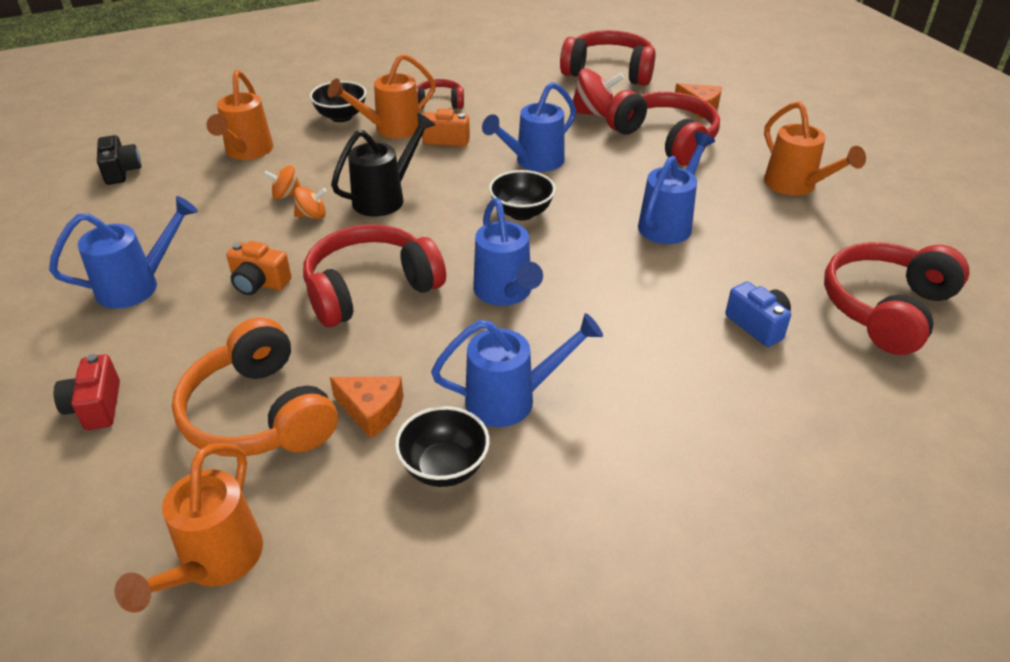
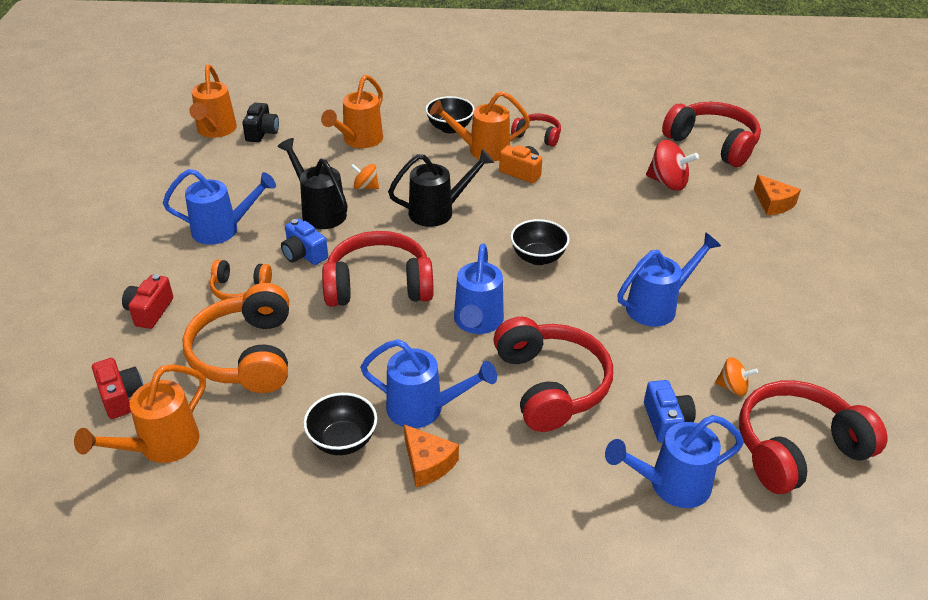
camera: 25 degrees right, 0 degrees up
orange camera [226,241,292,295] -> blue camera [281,218,328,265]
orange spinning top [294,186,327,219] -> orange spinning top moved to [715,357,758,396]
orange cheese [330,376,403,439] -> orange cheese moved to [404,424,459,487]
blue watering can [482,82,576,172] -> blue watering can moved to [605,415,744,508]
red headphones [606,90,720,165] -> red headphones moved to [493,317,613,432]
orange watering can [764,101,866,196] -> orange watering can moved to [189,64,237,138]
none -> red camera [92,358,143,419]
none -> orange headphones [210,260,272,300]
none -> black watering can [277,138,348,229]

